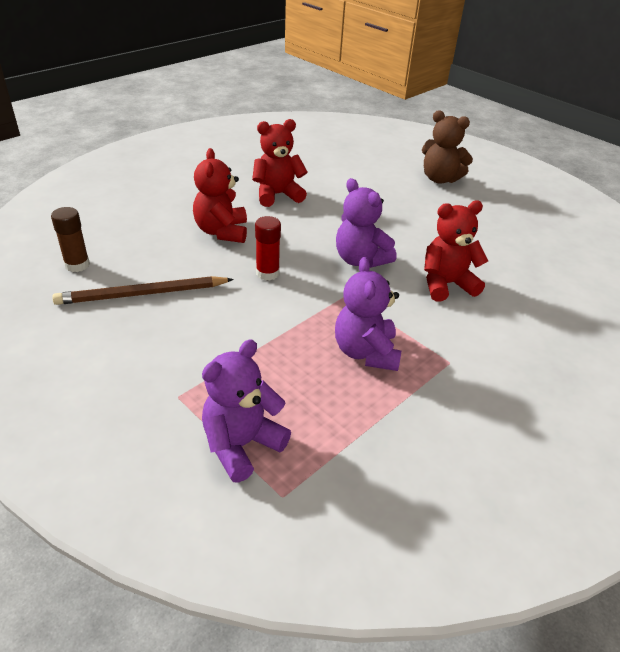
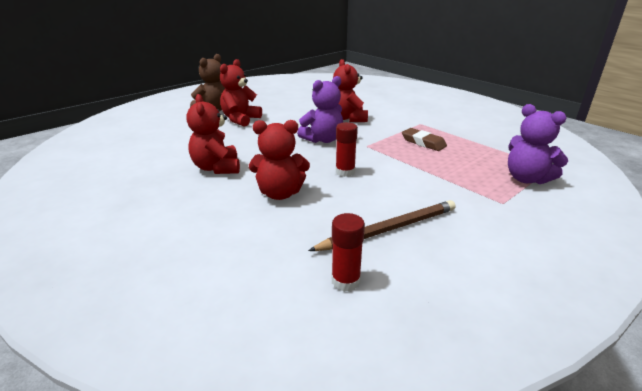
camera: 85 degrees left, 10 degrees down
brown glue stick [51,207,90,272] -> red glue stick [332,213,365,292]
brown pencil [52,276,234,305] -> brown pencil turned 105 degrees counterclockwise [308,200,456,251]
purple teddy bear [335,257,401,371] -> brown eraser [402,128,447,151]
none -> red teddy bear [220,59,262,127]

